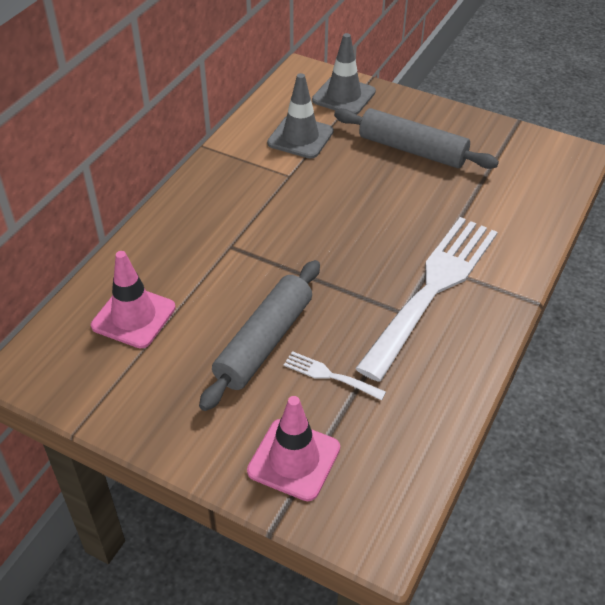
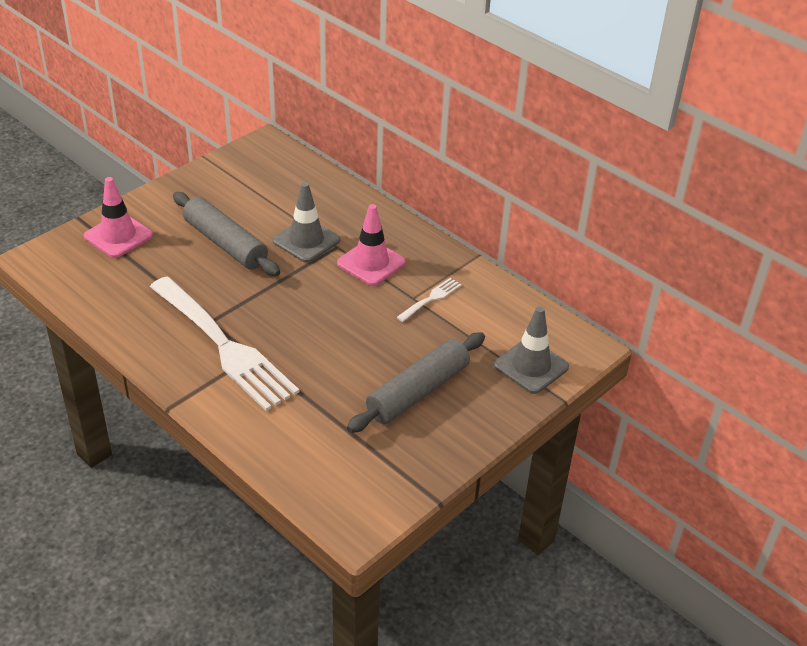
camera: 105 degrees right, 5 degrees down
pink traffic cone [91,251,176,348] -> pink traffic cone moved to [337,204,406,286]
grey traffic cone [267,73,334,159] -> grey traffic cone moved to [273,182,340,263]
white fork [284,351,386,401] -> white fork moved to [396,278,461,322]

